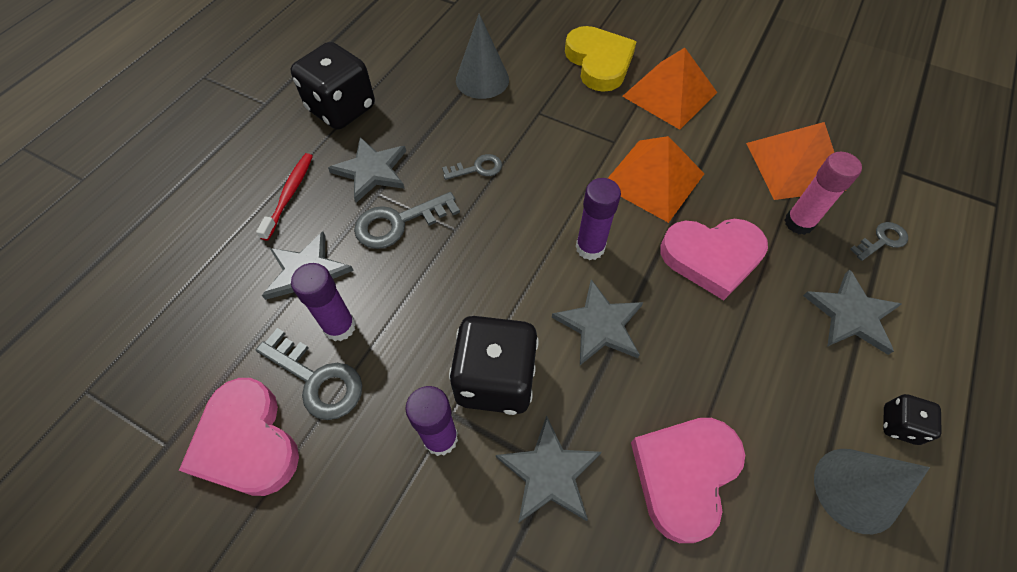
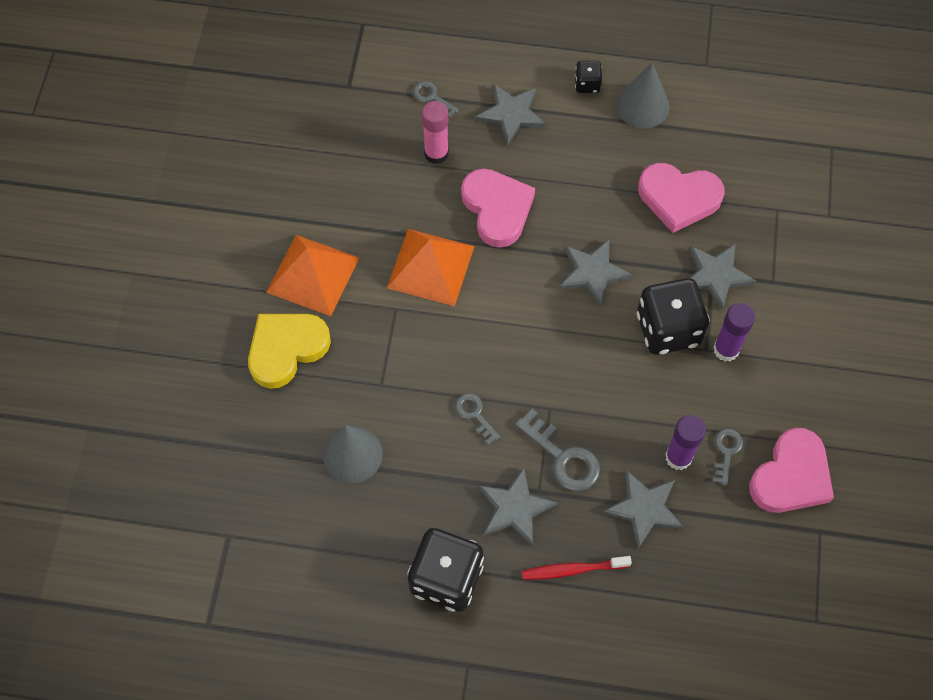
camera: 110 degrees left, 5 degrees up
grey key [256,328,362,420] -> grey key [712,429,743,486], size x0.60
purple glue stick [576,178,621,260] -> none
orange pyramid [746,122,847,200] -> none

